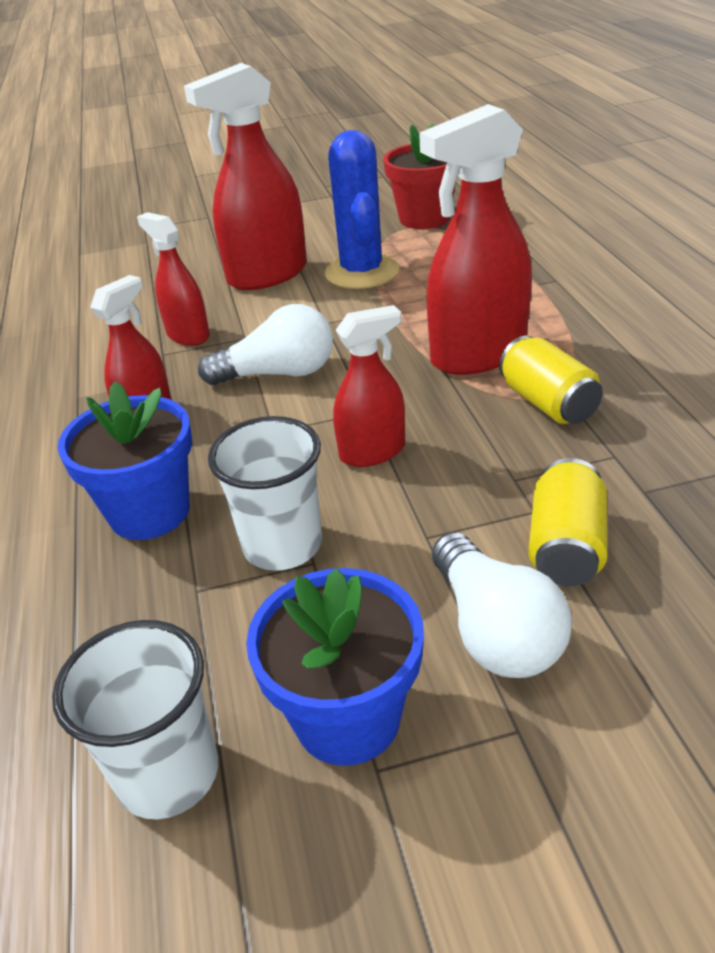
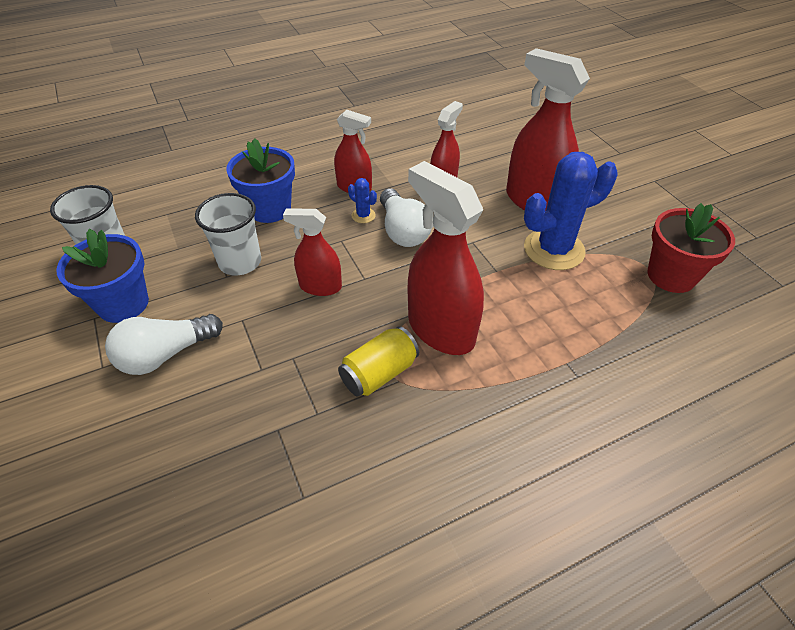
camera: 75 degrees right, 10 degrees up
red spray bottle [333,305,405,467] -> red spray bottle turned 135 degrees clockwise [283,208,342,296]
yellow can [528,458,607,586] -> none
none -> blue cactus [348,178,377,223]

